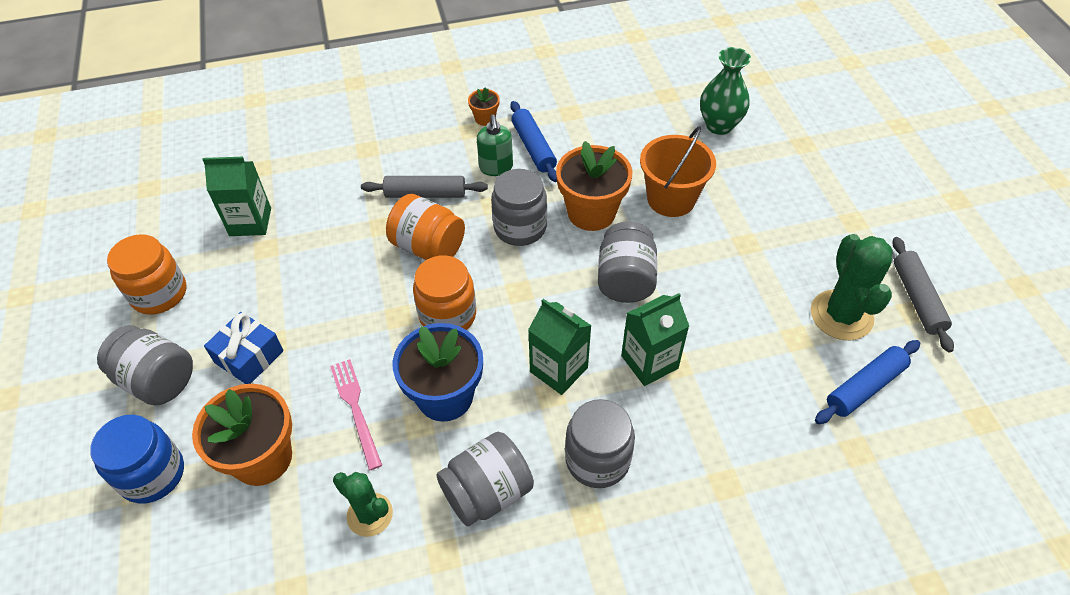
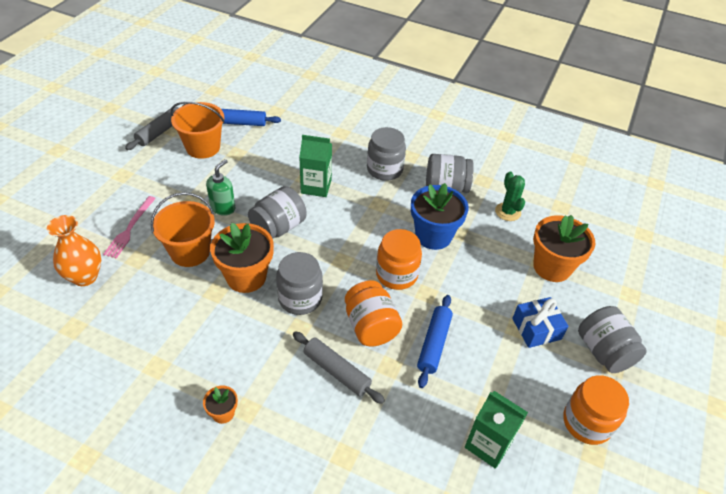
camera: 145 degrees left, 5 degrees down
blue jar [90,415,184,504] -> none
pink fork [330,359,382,470] -> pink fork moved to [103,196,156,259]
green soap dispenser [477,114,513,176] -> green soap dispenser moved to [206,159,235,216]
blue rolling pin [510,101,557,182] -> blue rolling pin moved to [417,295,453,388]
green carton [528,299,592,395] -> none
green vase [700,47,751,135] -> orange vase [47,215,101,286]
green cactus [811,234,893,340] -> orange bucket [170,101,225,159]

